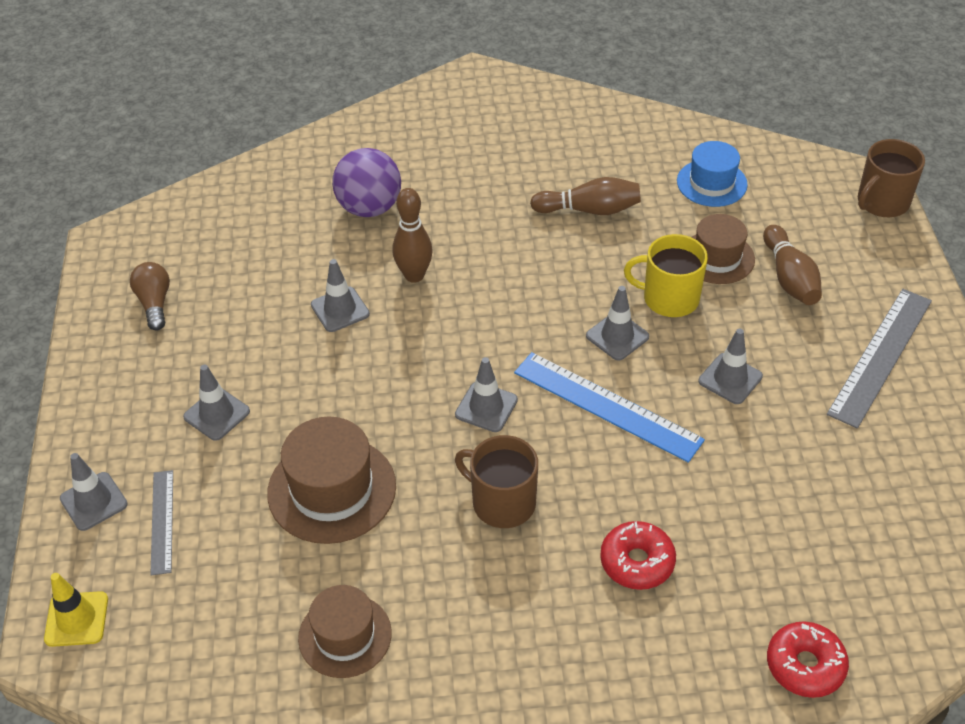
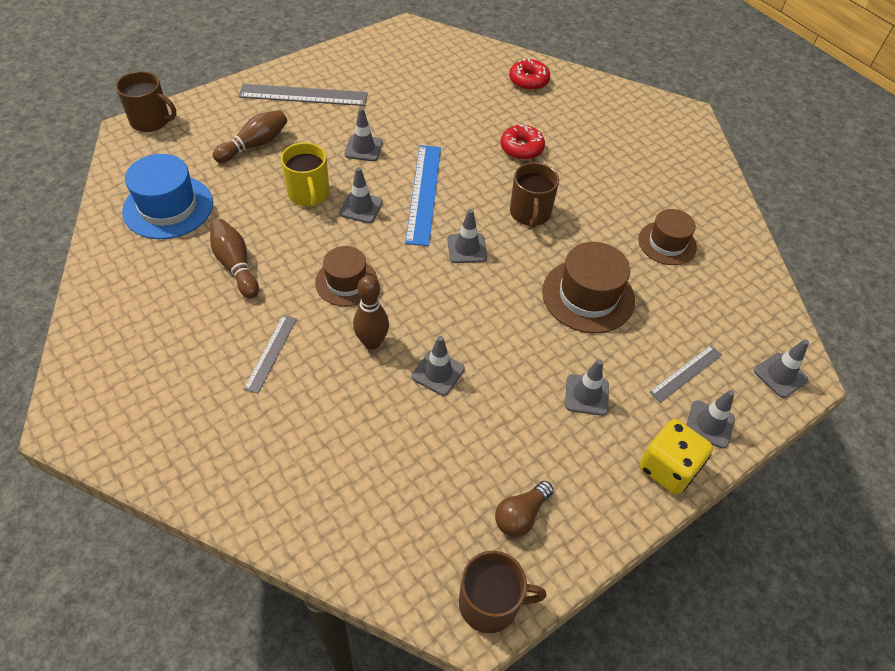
camera: 125 degrees left, 5 degrees up
yellow traffic cone [44,573,108,647] -> grey traffic cone [754,339,809,398]
purple ball [332,148,401,217] -> none
blue hat [677,141,748,207] -> blue hat [122,154,213,239], size x1.50
brown hat [692,214,755,284] -> brown hat moved to [315,246,378,307]
none -> grey ruler [244,315,297,393]
none -> brown mug [459,551,546,633]
none -> yellow dice [639,419,713,495]

